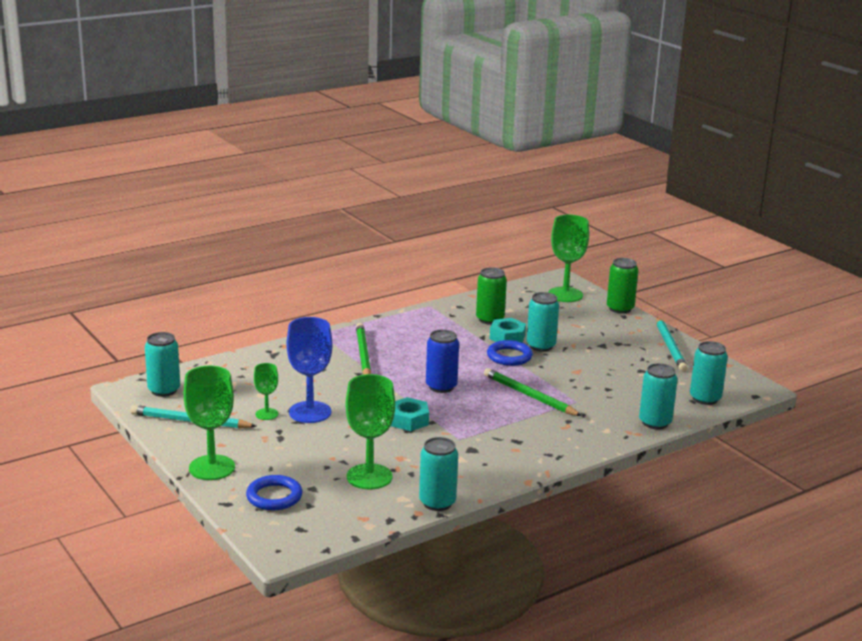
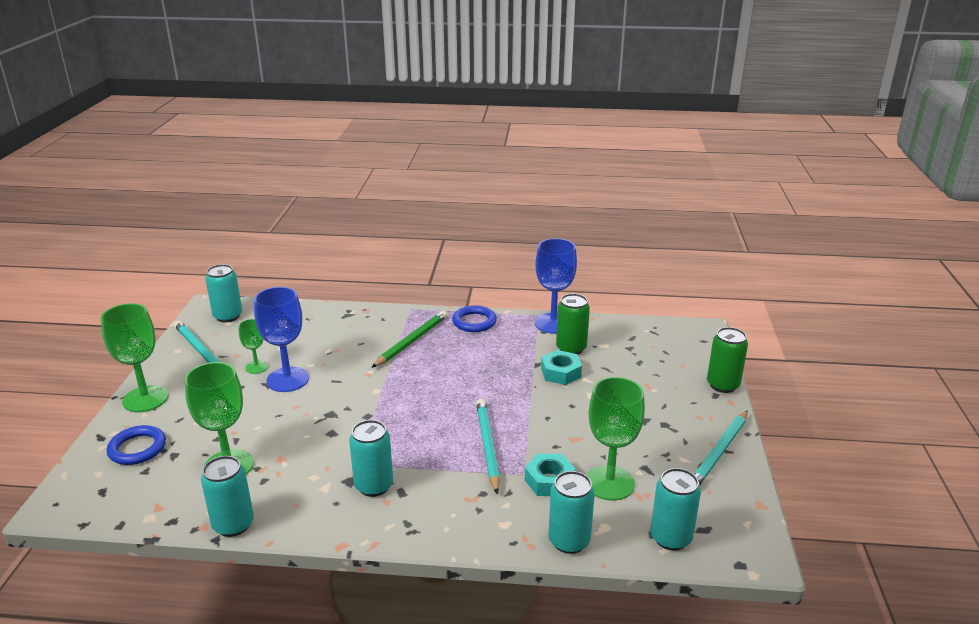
camera: 40 degrees right, 5 degrees up
turquoise nut [391,397,429,431] -> turquoise nut moved to [525,453,576,496]
blue can [426,329,459,393] -> none
green pencil [484,368,582,416] -> turquoise pencil [476,399,500,494]
blue ring [487,340,533,366] -> blue ring moved to [452,305,497,332]
turquoise can [527,292,559,352] -> turquoise can moved to [349,420,393,497]
green goblet [548,215,589,302] -> green goblet moved to [587,377,645,501]
none -> blue goblet [535,238,577,334]

